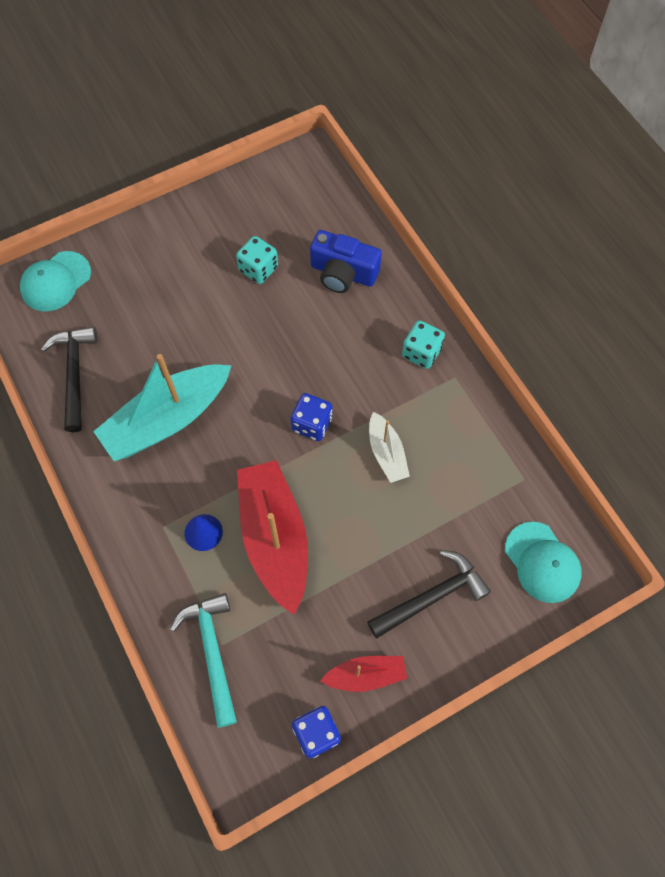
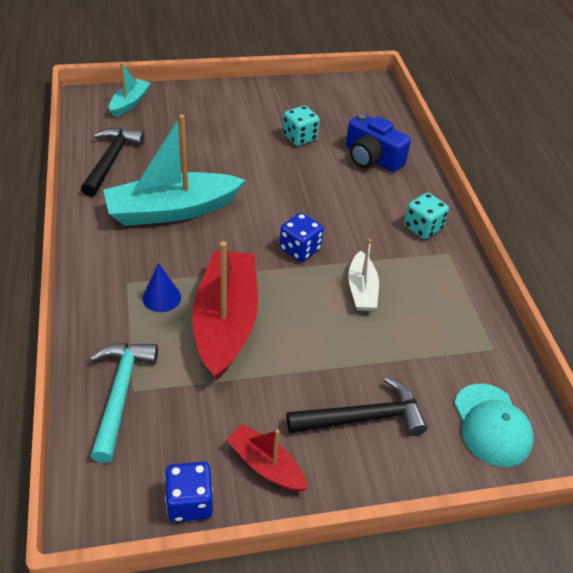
camera: 15 degrees right, 20 degrees down
turquoise cap [20,251,91,312] -> turquoise boat [109,62,151,117]
red boat [320,656,407,692] -> red boat turned 150 degrees counterclockwise [226,424,308,492]

